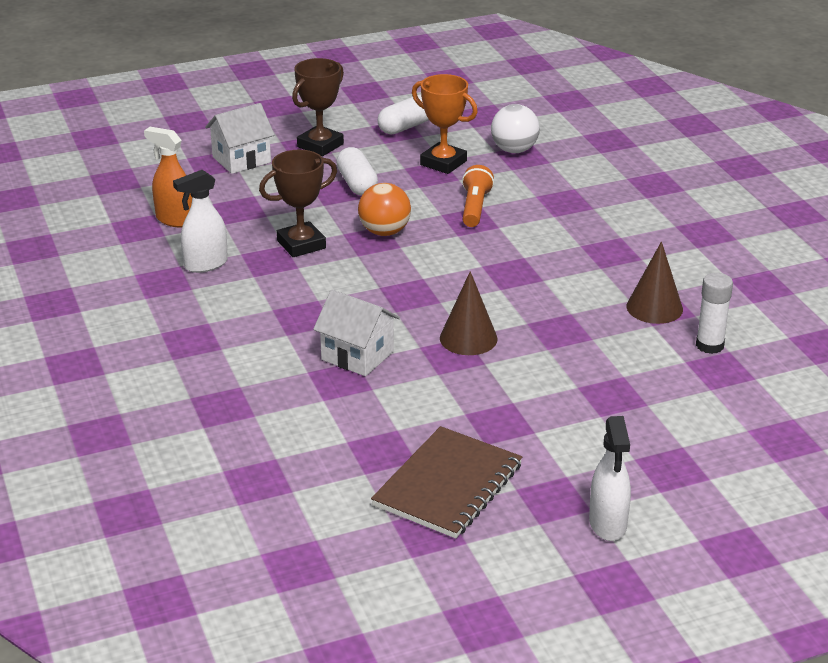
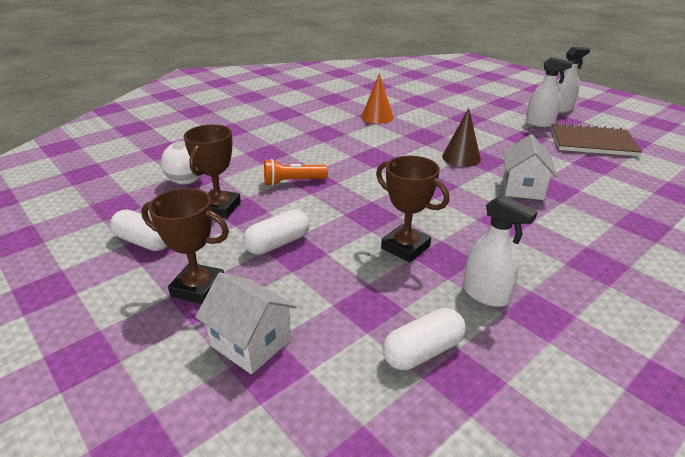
camera: 110 degrees left, 0 degrees up
orange spray bottle [144,127,192,227] -> white capsule [383,308,466,370]
orange ball [358,183,411,236] -> none
orange trophy [412,74,478,174] -> brown trophy [183,124,241,218]
brown cone [626,241,683,324] -> orange cone [361,73,394,124]
white glue stick [696,273,733,354] -> none
none -> white spray bottle [526,57,572,127]

